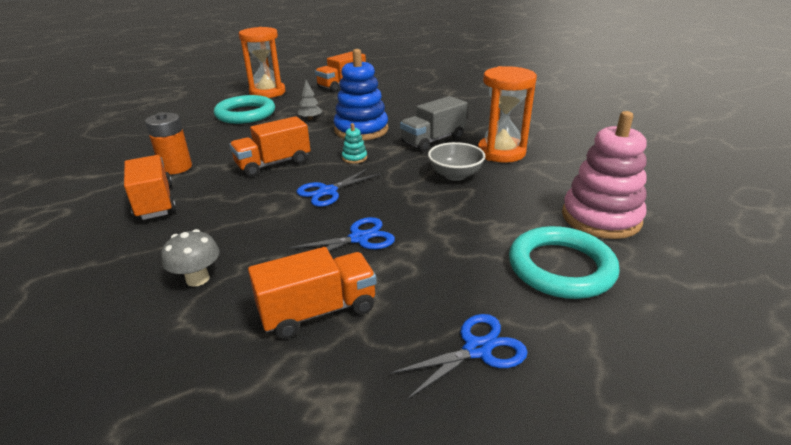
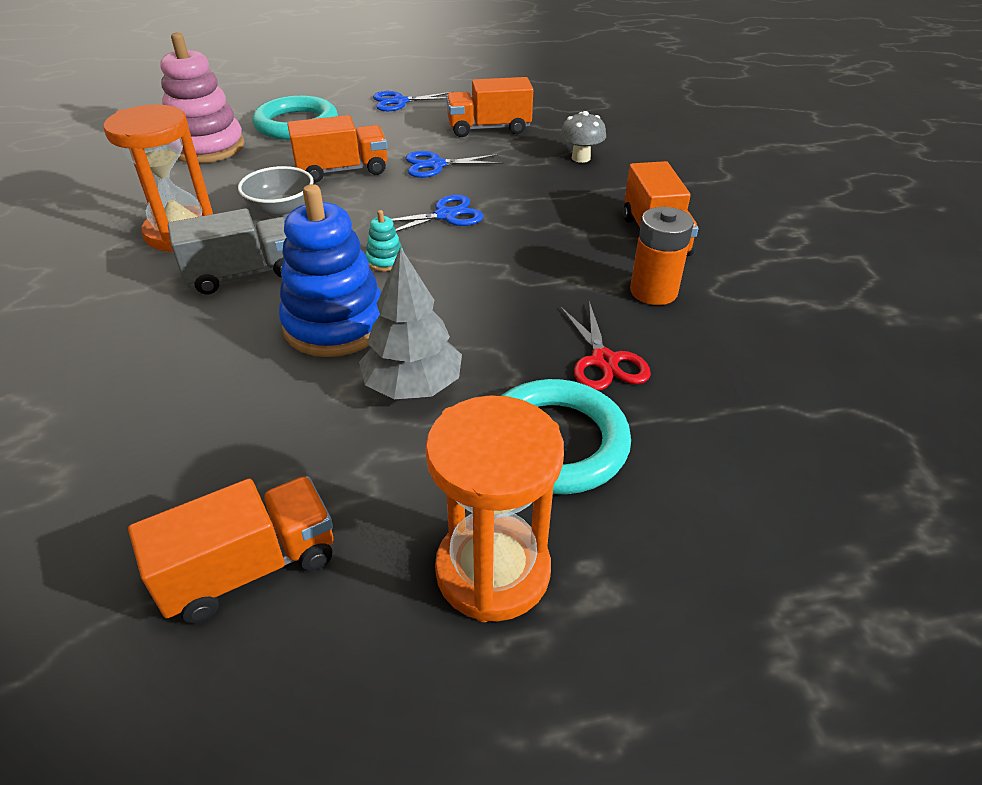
camera: 165 degrees left, 10 degrees up
orange truck [229,116,311,177] -> orange truck moved to [287,115,387,183]
grey tree [298,80,322,120] -> grey tree [359,247,462,399], size x1.83
none -> red scissors [561,301,651,391]

